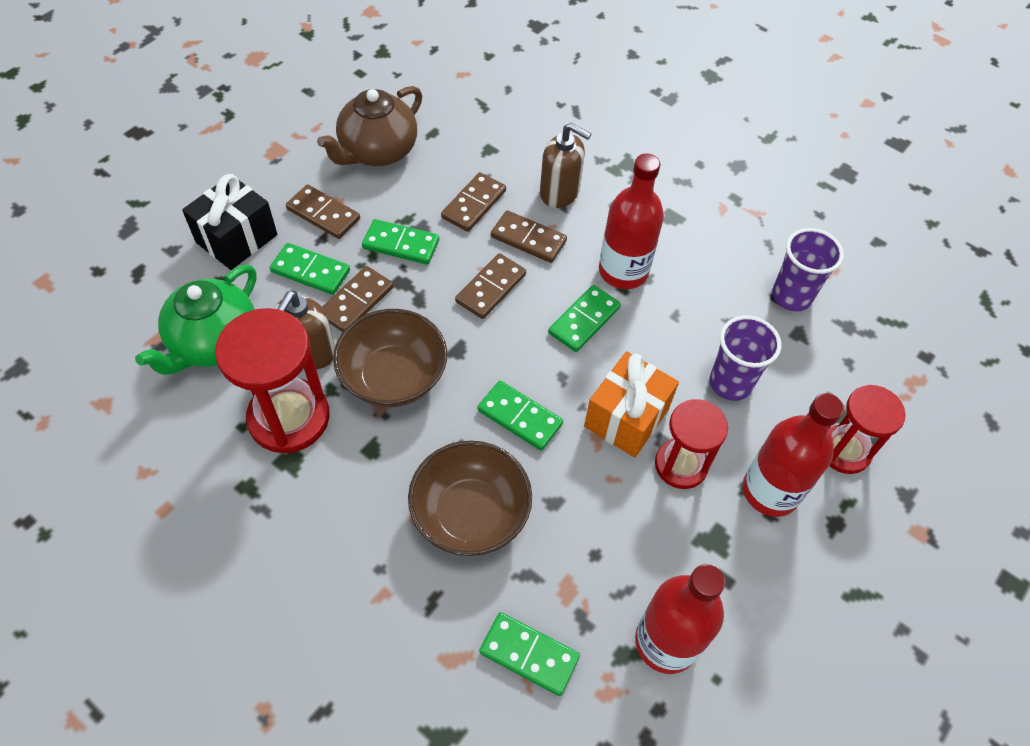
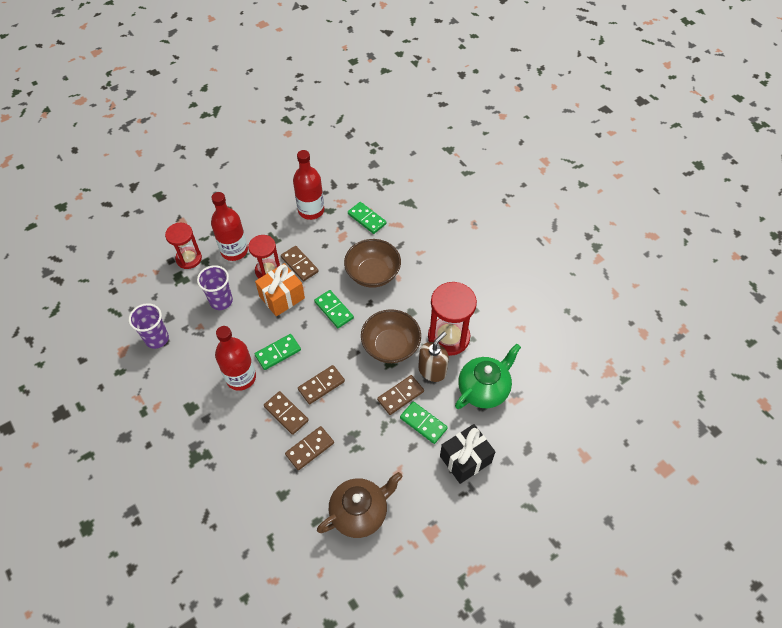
camera: 160 degrees left, 0 degrees up
brown domino [286,184,360,239] -> brown domino moved to [281,246,319,281]
green domino [362,219,439,265] -> none
brown soap dispenser [540,122,591,208] -> none

